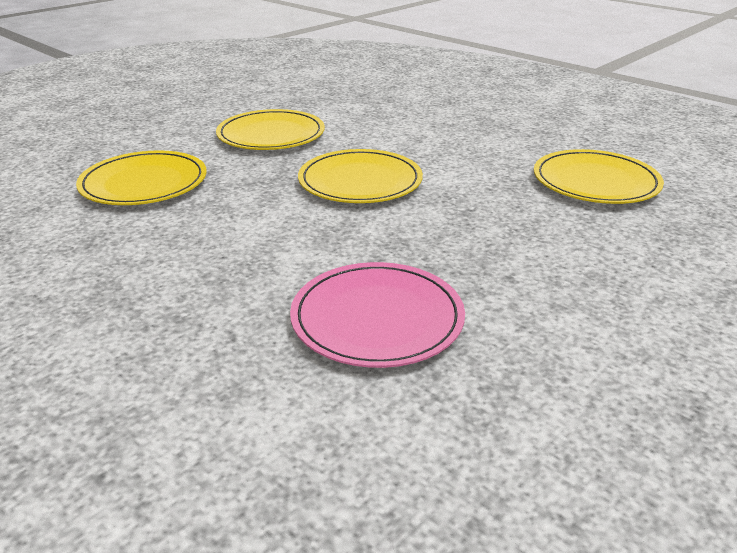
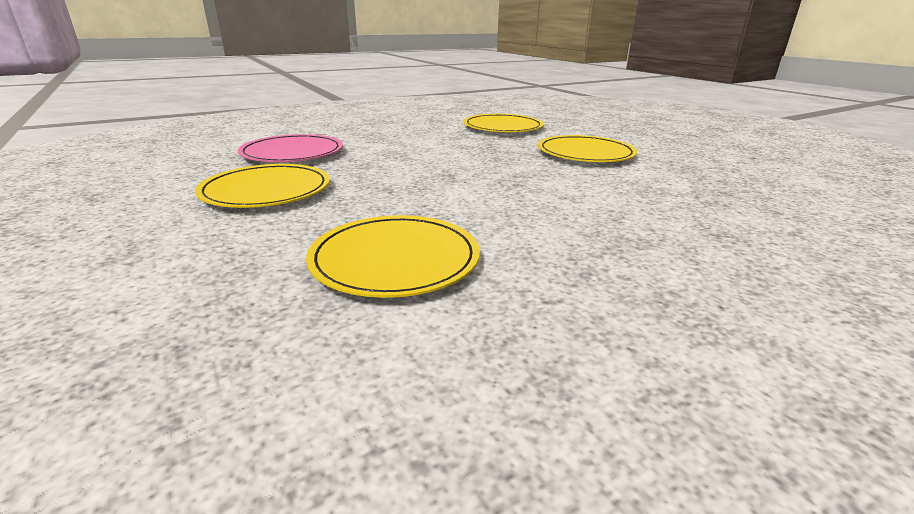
camera: 105 degrees right, 5 degrees down
yellow plate [298,149,423,203] -> yellow plate moved to [195,164,330,208]

